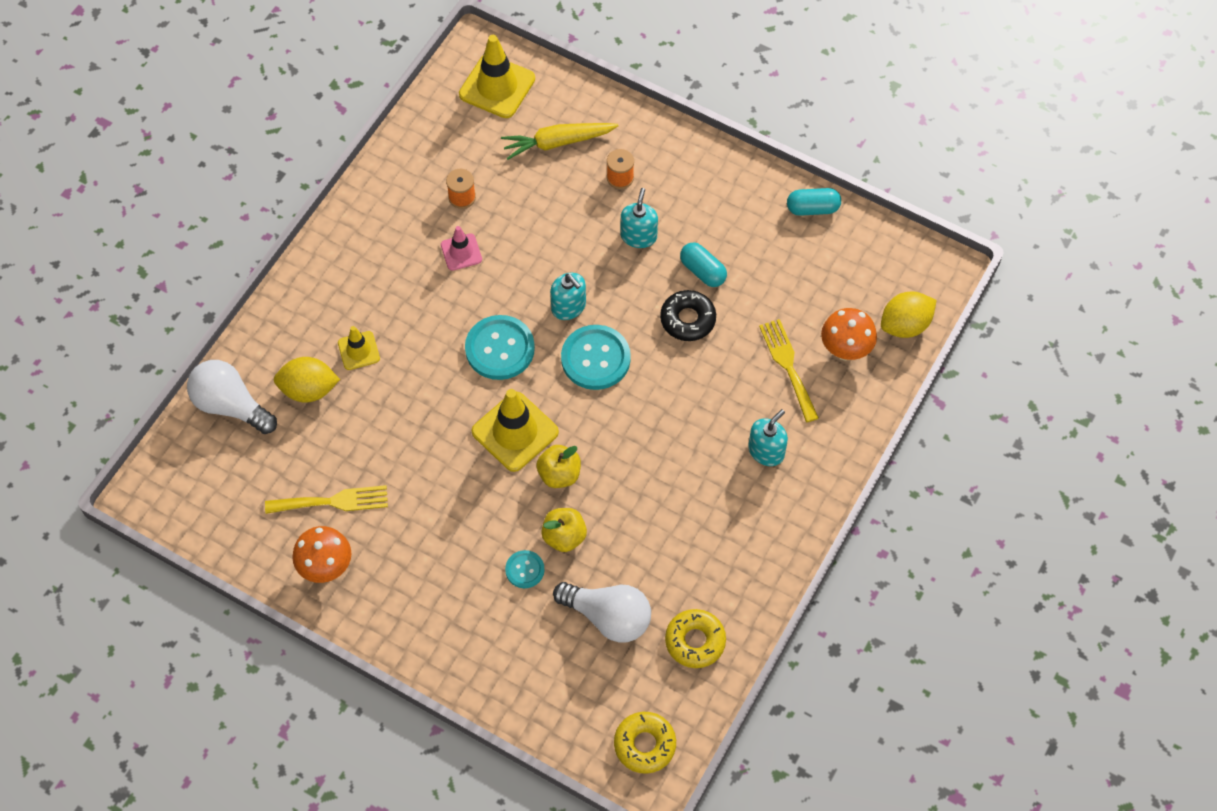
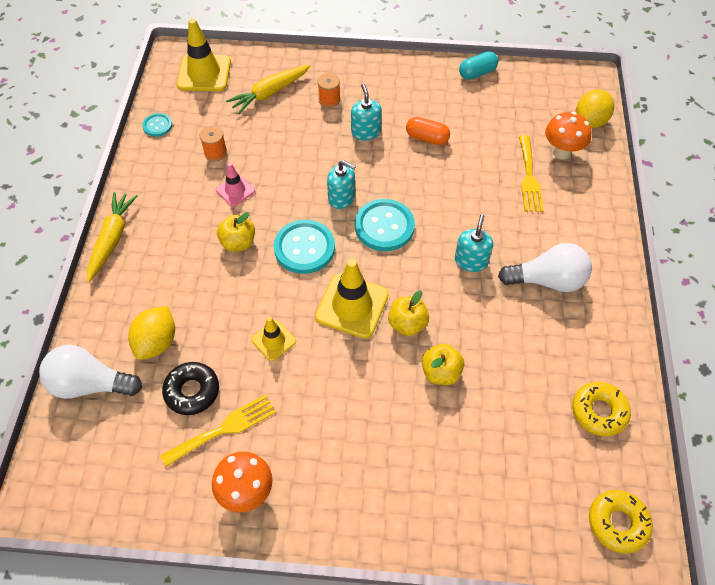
camera: 25 degrees left, 5 degrees down
yellow lemon [274,357,340,403] -> yellow lemon turned 45 degrees counterclockwise [128,306,175,360]
yellow traffic cone [338,326,380,370] -> yellow traffic cone moved to [251,317,296,361]
turquoise button [505,550,545,588] -> turquoise button moved to [142,113,172,137]
white light bulb [553,582,651,643] -> white light bulb moved to [498,243,592,292]
black donut [660,290,716,341] -> black donut moved to [162,362,219,415]
turquoise capsule [680,242,727,287] -> orange capsule [406,117,450,145]
turquoise soap dispenser [748,409,788,466] -> turquoise soap dispenser moved to [455,214,493,272]
yellow fork [759,319,819,422] -> yellow fork turned 135 degrees counterclockwise [519,135,544,212]
none -> yellow carrot [87,192,138,282]
none -> yellow apple [217,212,255,252]

